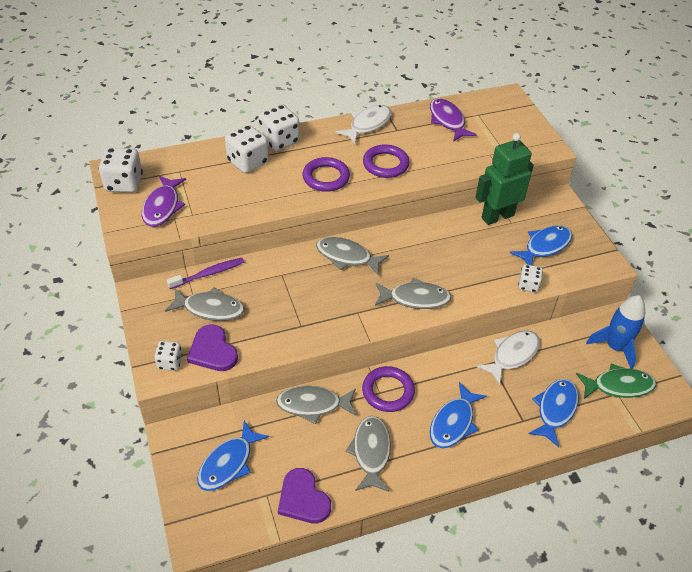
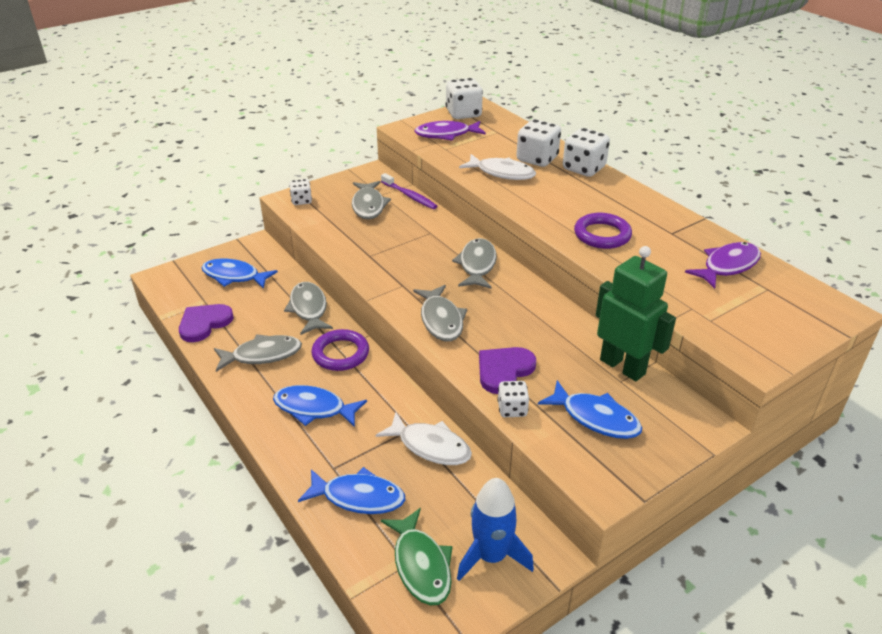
camera: 75 degrees right, 10 degrees down
purple heart [187,325,238,371] -> purple heart moved to [479,347,536,394]
purple ring [303,157,350,192] -> none
white fish [335,105,392,144] -> white fish moved to [459,154,536,180]

